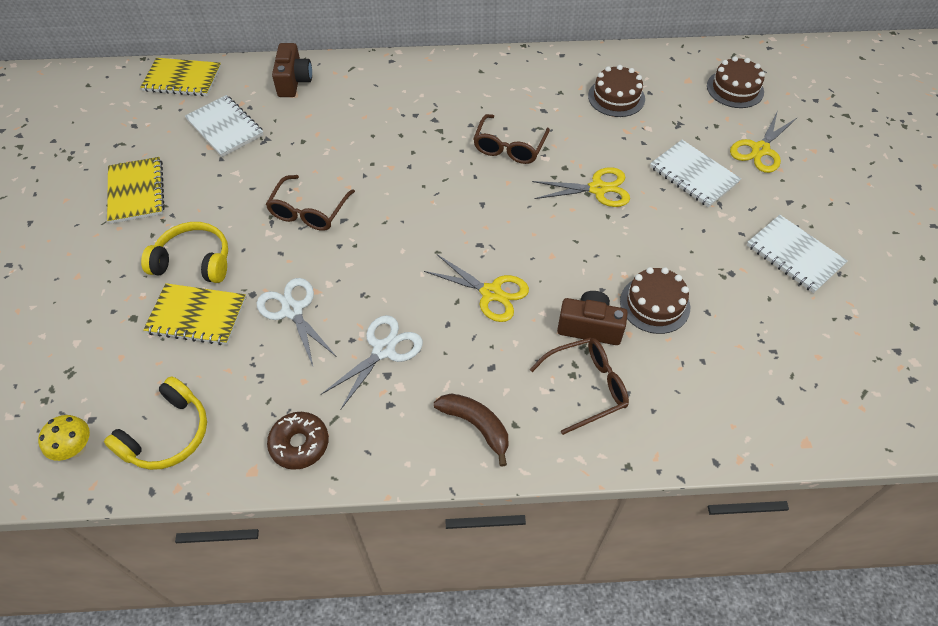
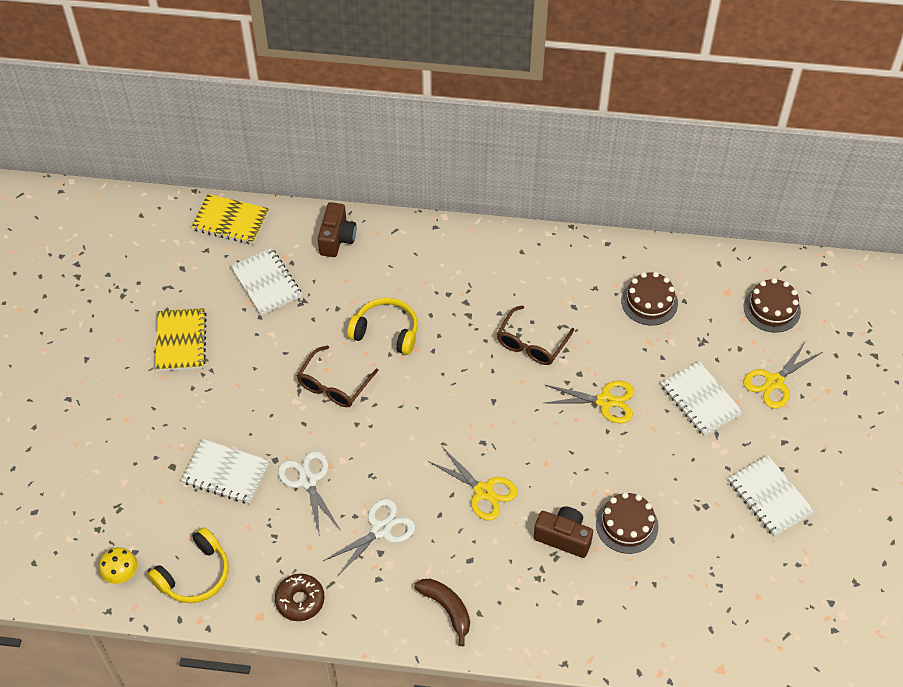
camera: 10 degrees right, 0 degrees up
yellow headphones [141,222,228,283] -> yellow headphones moved to [347,298,418,355]
yellow notebook [143,283,246,345] -> white notebook [181,439,270,504]
brown glasses [530,338,629,435] -> none

